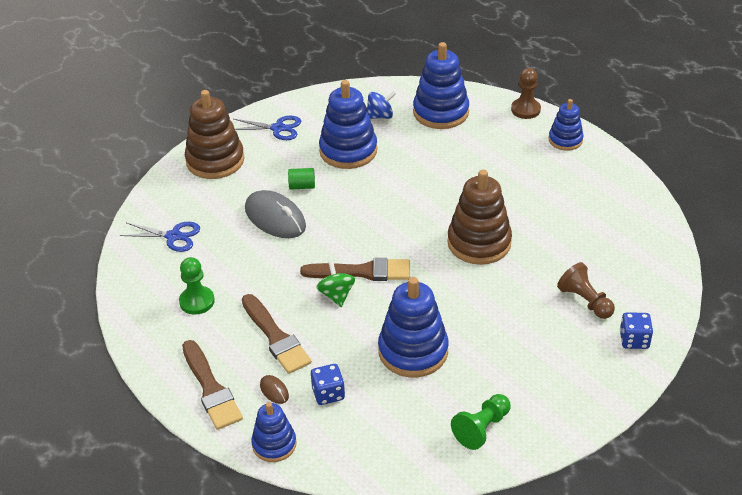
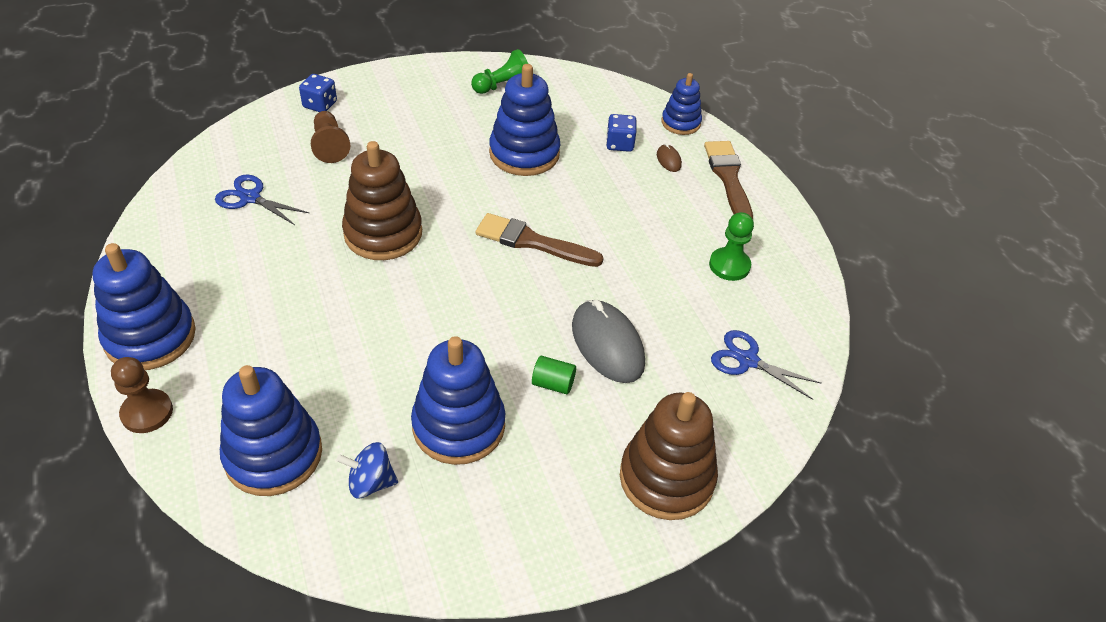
camera: 165 degrees left, 5 degrees up
blue scissors [234,116,301,140] -> blue scissors moved to [215,174,309,225]
brown brush [242,294,312,374] -> none
green spinning top [316,261,355,307] -> none
blue stacking toy [549,99,584,151] -> blue stacking toy [93,243,196,370], size x1.70

